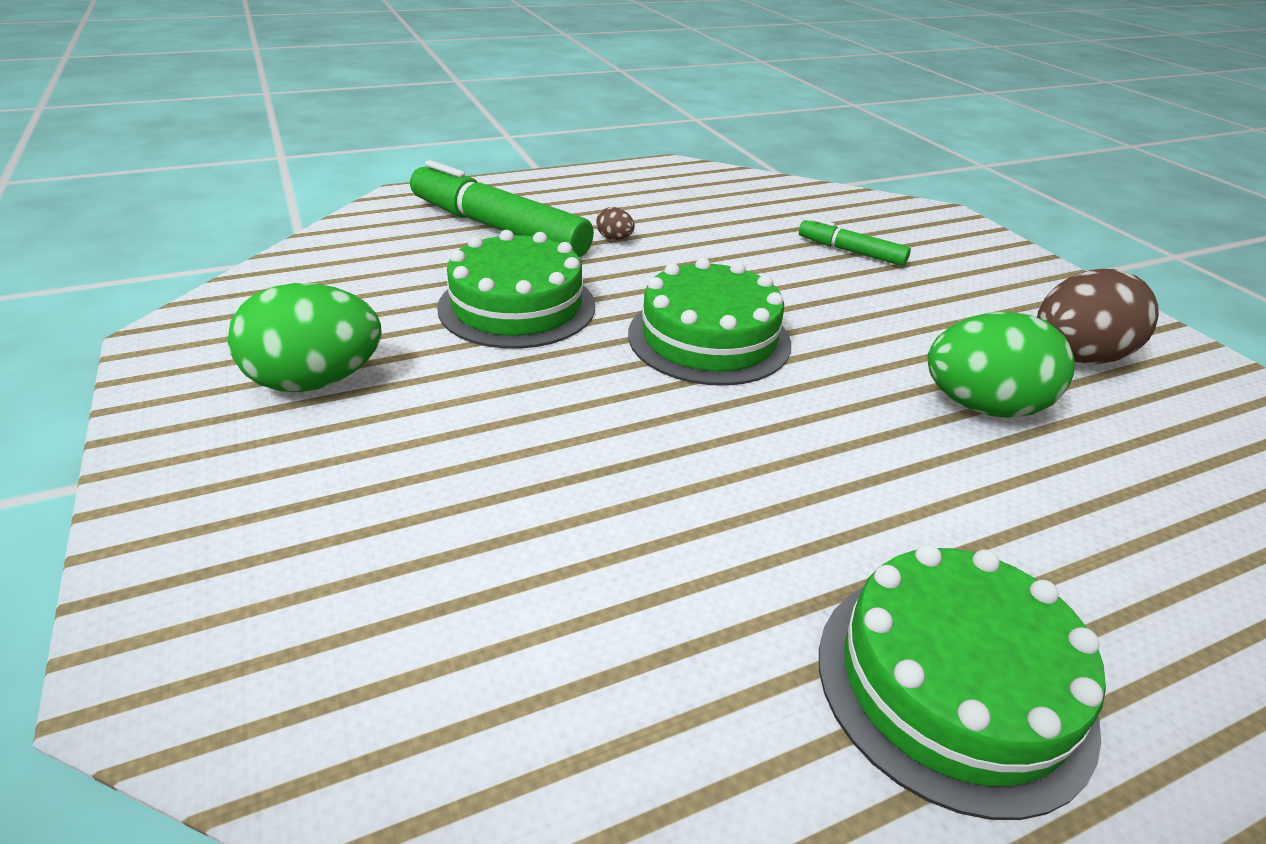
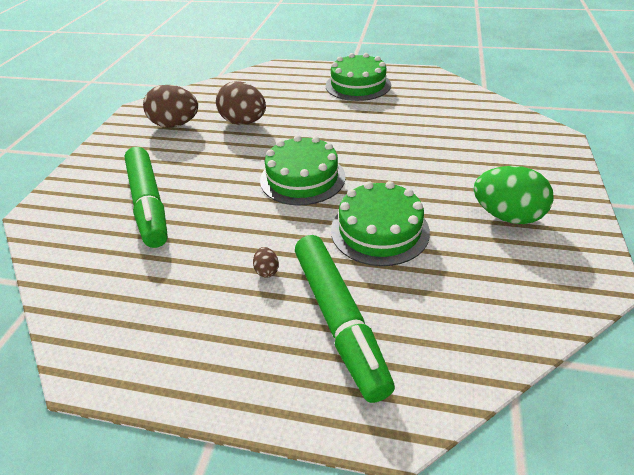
camera: 140 degrees left, 5 degrees up
green marker [799,217,911,266] -> green marker [124,147,168,248], size x1.98
green egg [927,312,1075,418] -> brown egg [216,81,266,125]

